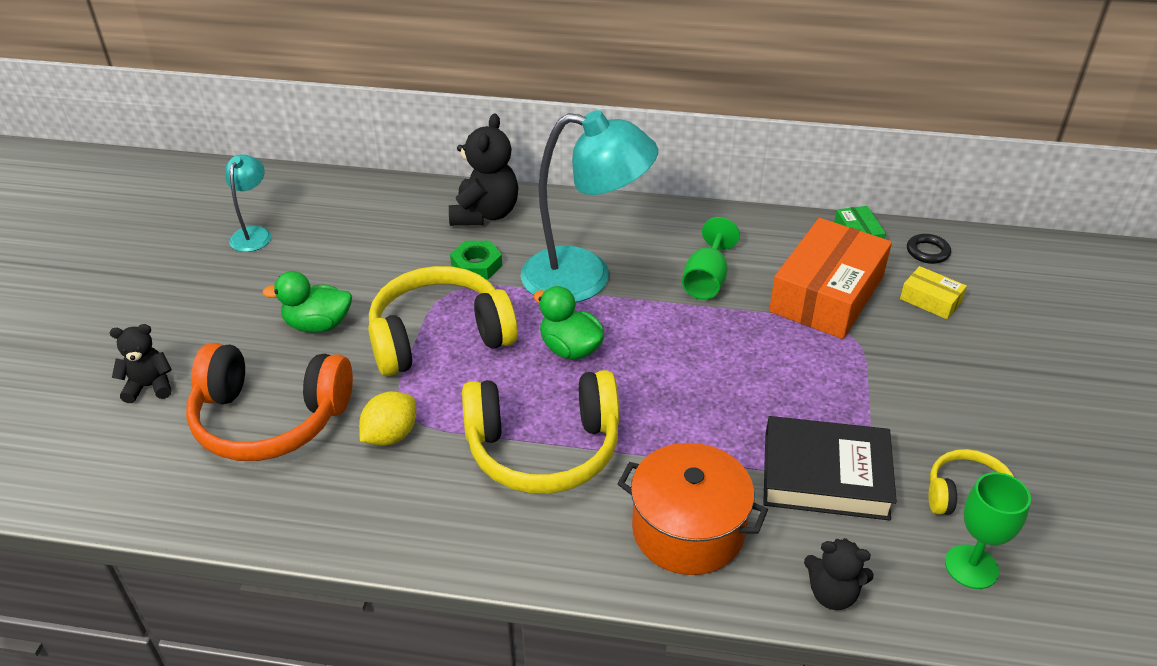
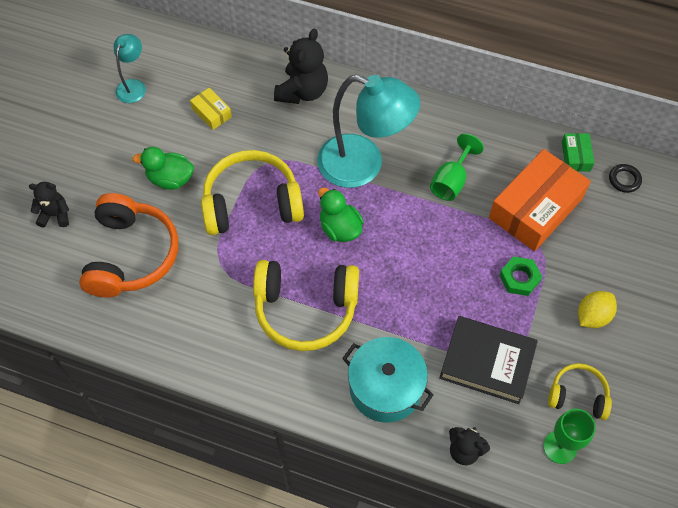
camera: 10 degrees right, 20 degrees up
orange headphones [186,343,353,461] -> orange headphones turned 105 degrees counterclockwise [79,193,178,297]
yellow lemon [359,391,416,446] -> yellow lemon moved to [578,291,617,328]
green nut [450,241,502,280] -> green nut moved to [500,256,542,296]
orange pot [617,443,768,575] -> turquoise pot [342,337,433,423]
yellow box [900,266,967,319] -> yellow box moved to [190,88,232,130]

